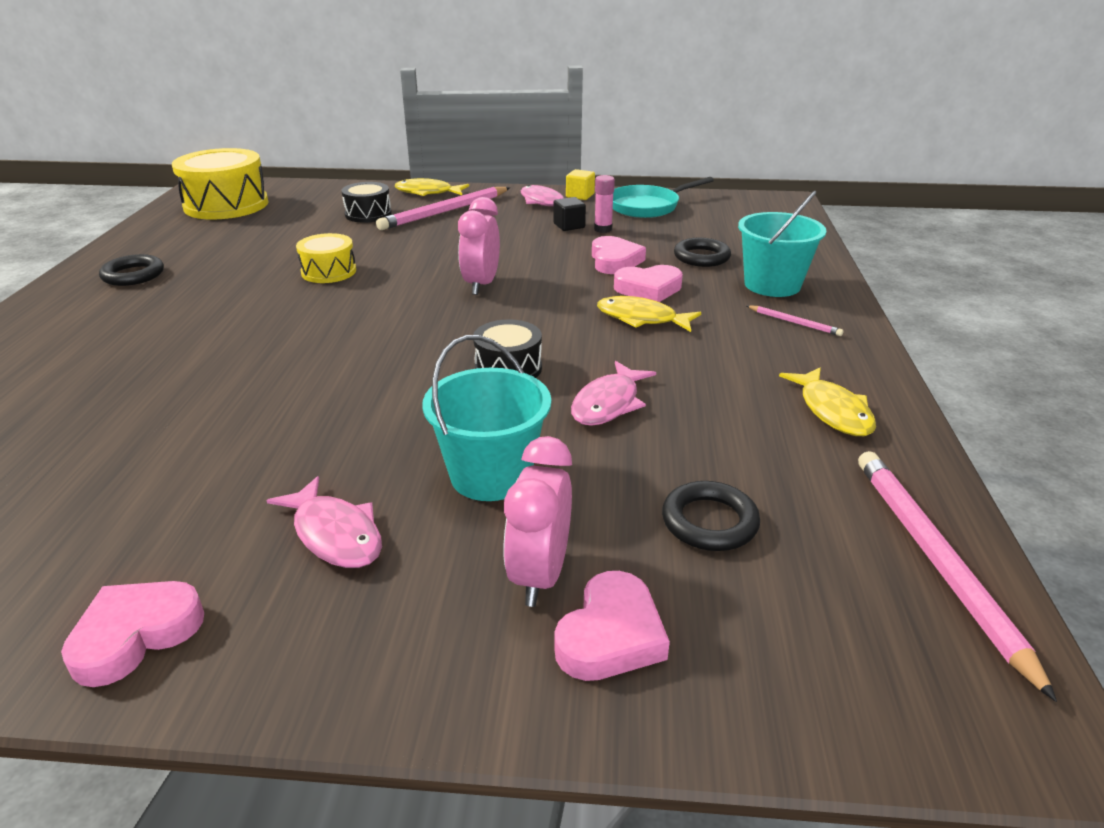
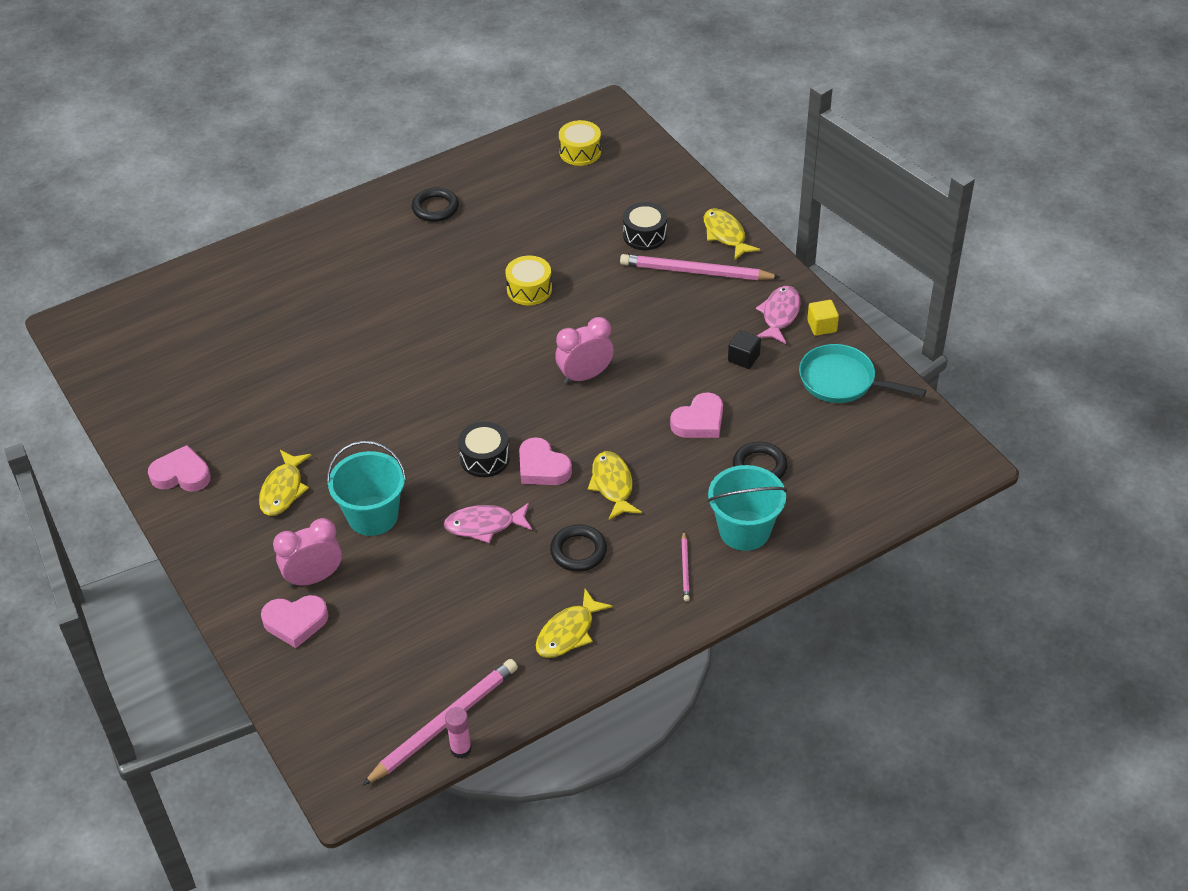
camera: 55 degrees right, 15 degrees up
yellow drum [172,148,268,219] -> yellow drum [559,120,601,166], size x0.55
pink fish [266,476,382,568] -> yellow fish [259,450,312,516]
pink glue stick [594,175,615,233] -> pink glue stick moved to [445,707,472,759]
pink heart [614,265,683,302] -> pink heart moved to [519,437,572,485]
black ring [662,481,760,551] -> black ring moved to [550,525,607,572]

